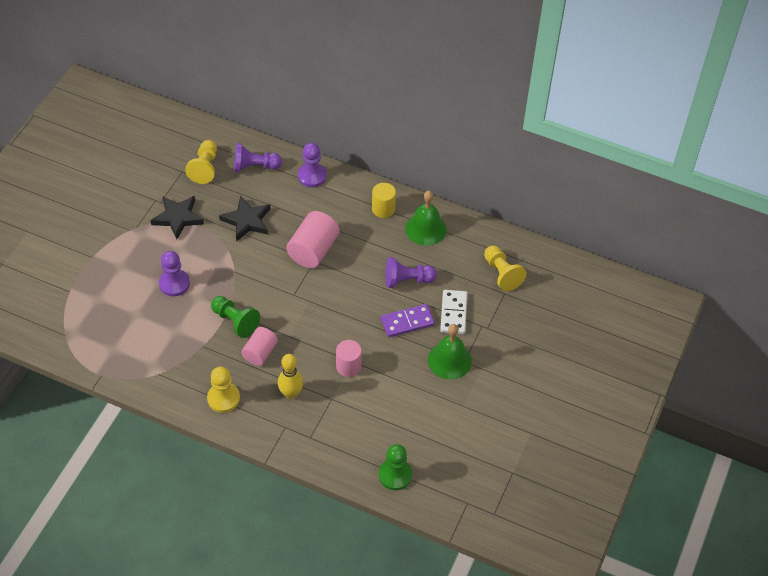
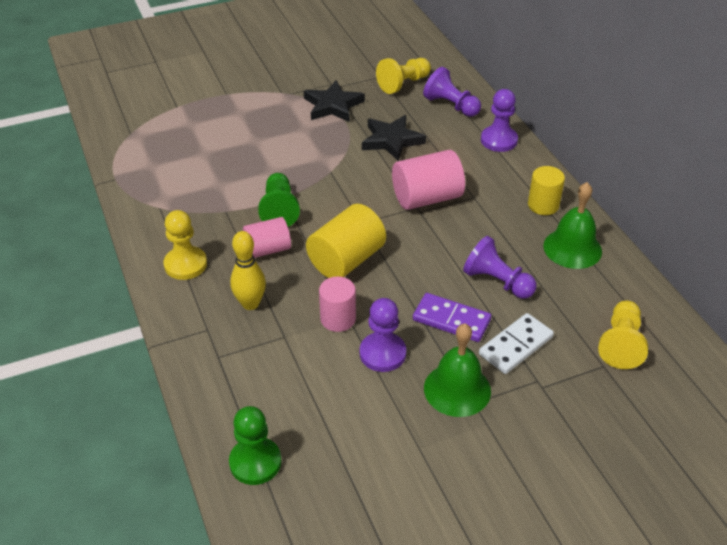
camera: 45 degrees right, 10 degrees down
purple pawn [159,251,190,296] -> purple pawn moved to [360,298,406,372]
none -> yellow cylinder [306,204,386,278]

